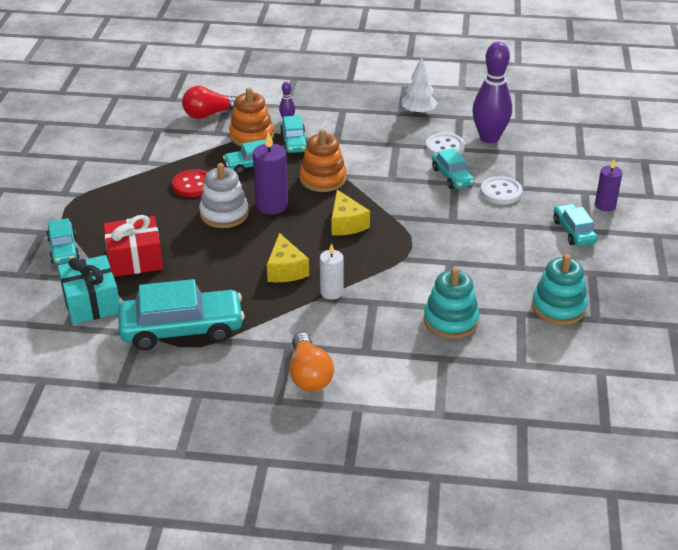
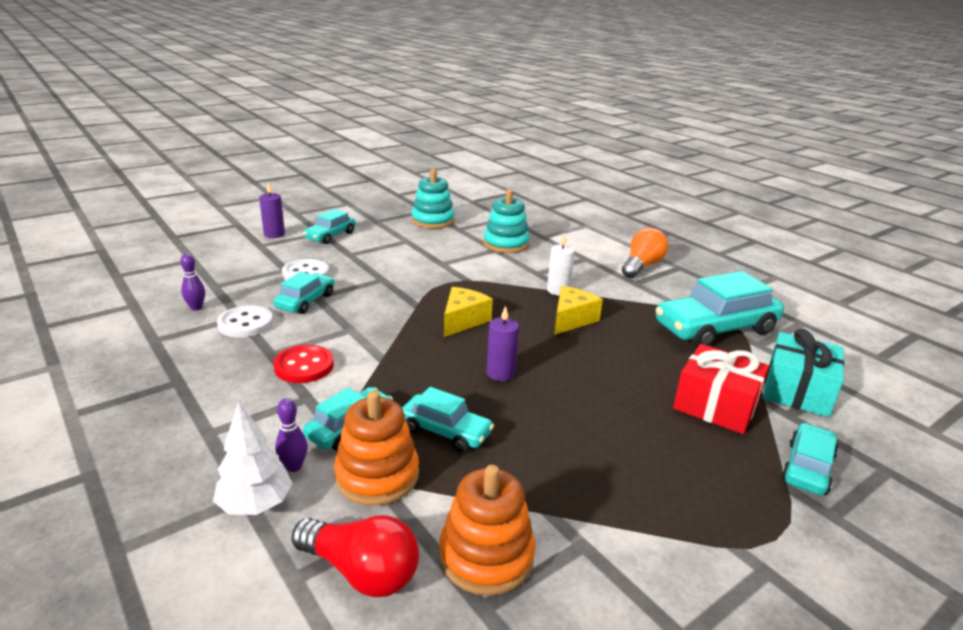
camera: 135 degrees left, 10 degrees down
turquoise car [118,279,245,350] -> turquoise car turned 60 degrees counterclockwise [655,271,784,347]
red button [172,169,208,197] -> red button moved to [274,345,334,383]
white stacking toy [199,163,249,228] -> none
purple candle [253,131,288,214] -> purple candle [486,306,519,381], size x0.65
orange stacking toy [300,129,347,192] -> orange stacking toy moved to [439,465,535,596]
white tree [402,57,437,115] -> white tree moved to [213,402,293,515]
purple bowling pin [472,42,512,143] -> purple bowling pin [180,254,205,310], size x0.42

